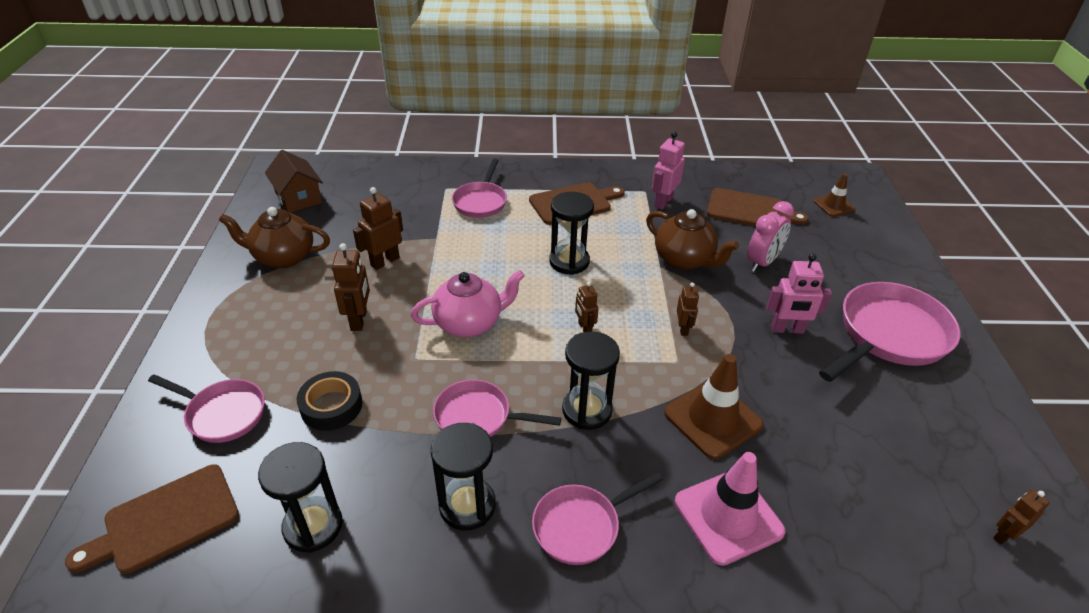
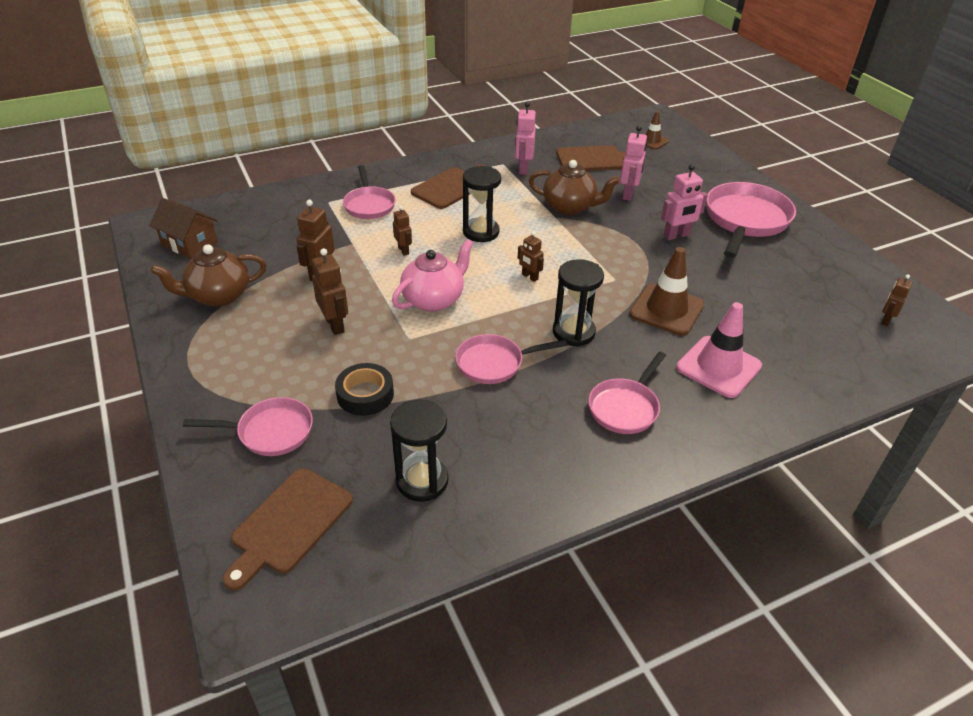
camera: 25 degrees left, 0 degrees up
black hourglass [431,423,496,531] -> none
brown robot [677,283,699,336] -> brown robot moved to [393,206,412,256]
pink clock [747,201,794,272] -> pink robot [620,125,647,201]

